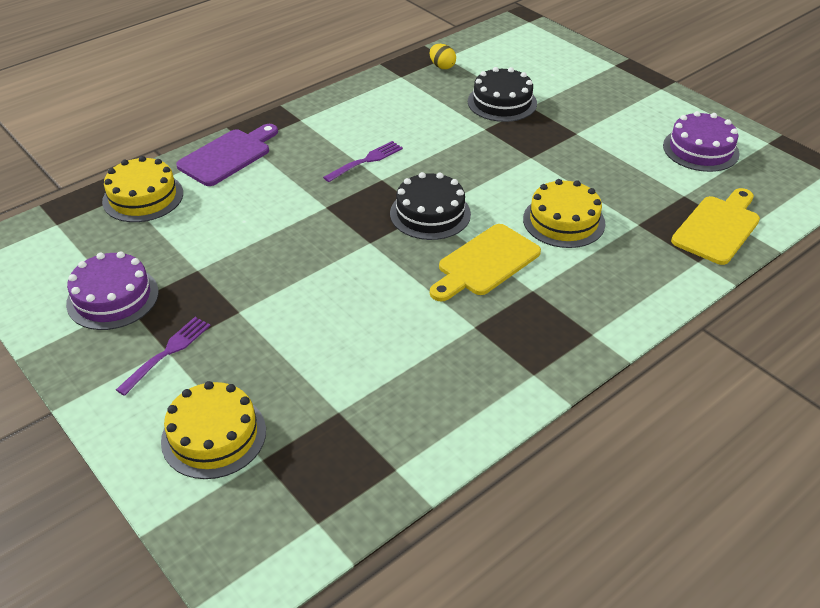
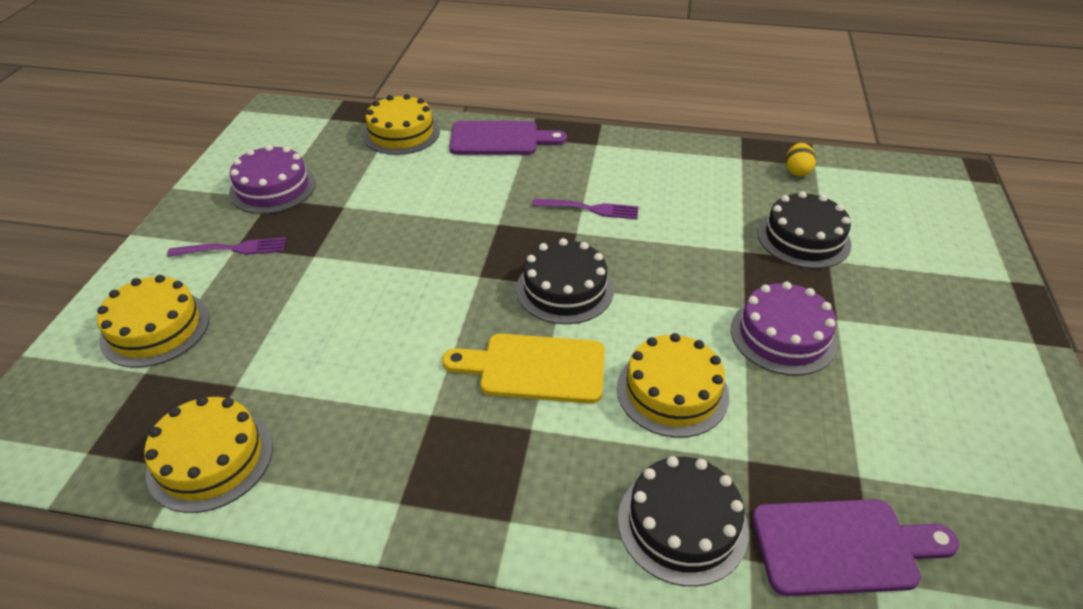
camera: 50 degrees right, 0 degrees up
purple cake [663,111,740,172] -> purple cake moved to [731,282,838,376]
yellow cutting board [671,188,760,265] -> purple cutting board [752,499,960,596]
none -> yellow cake [144,396,273,513]
none -> black cake [618,456,749,586]

